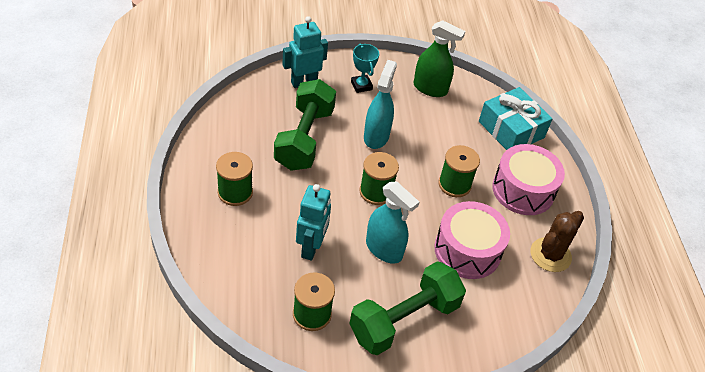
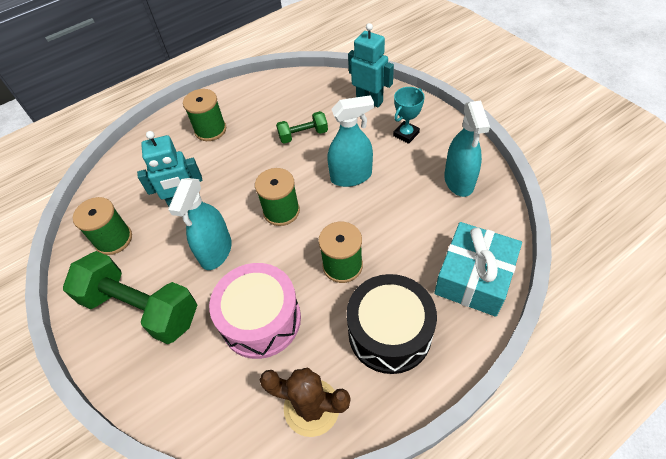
camera: 70 degrees right, 5 degrees up
green dumbbell [274,79,336,171] -> green dumbbell [276,111,328,144], size x0.50
green spray bottle [413,20,465,97] -> turquoise spray bottle [444,101,490,197]
pink drum [492,144,565,215] -> black drum [346,274,437,374]

